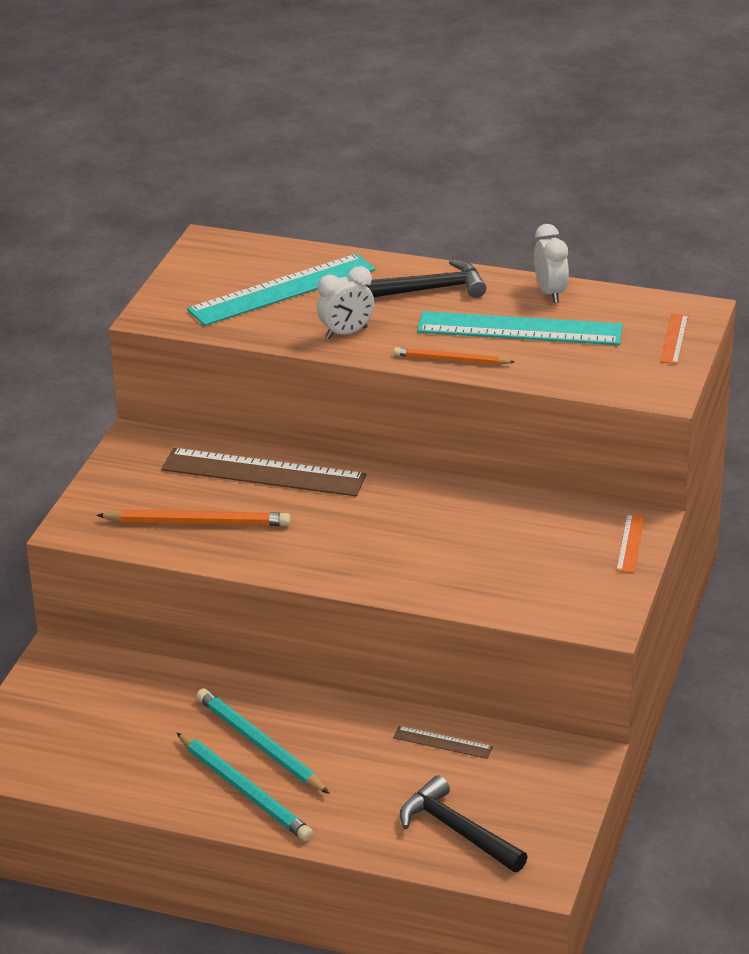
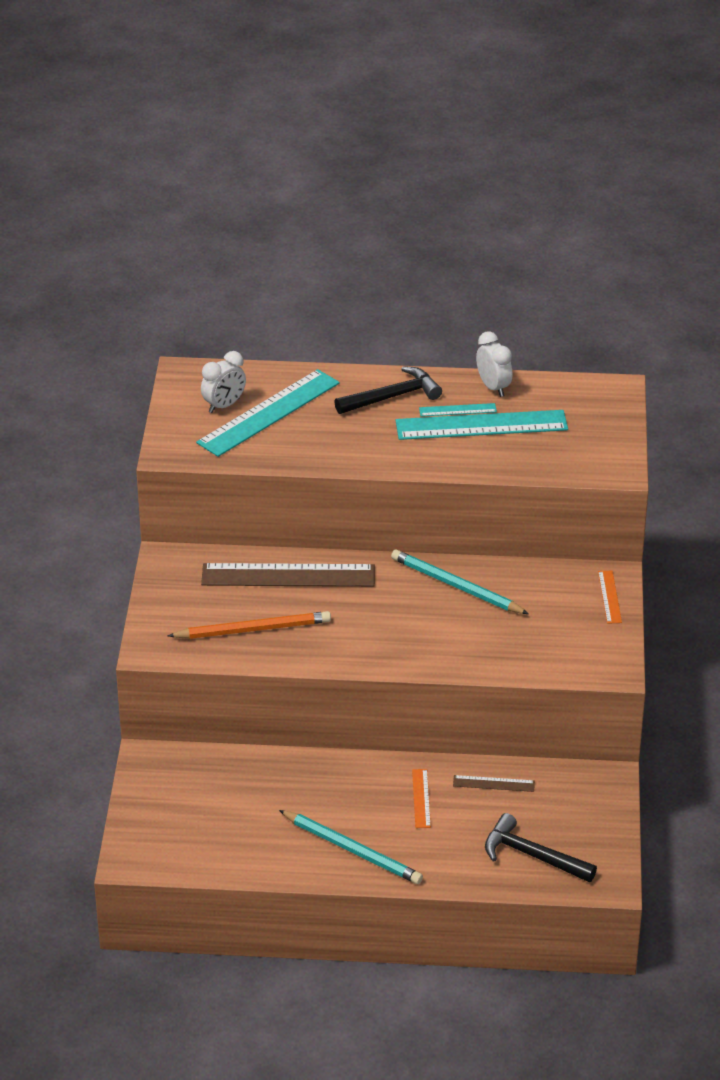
camera: 15 degrees left, 5 degrees up
turquoise pencil [197,689,330,794] -> turquoise pencil moved to [391,550,529,614]
white clock [317,266,374,339] -> white clock moved to [201,351,246,413]
orange pencil [394,347,514,365] -> none
orange ruler [660,314,688,364] -> orange ruler moved to [412,769,431,828]
none -> turquoise ruler [419,403,497,417]

